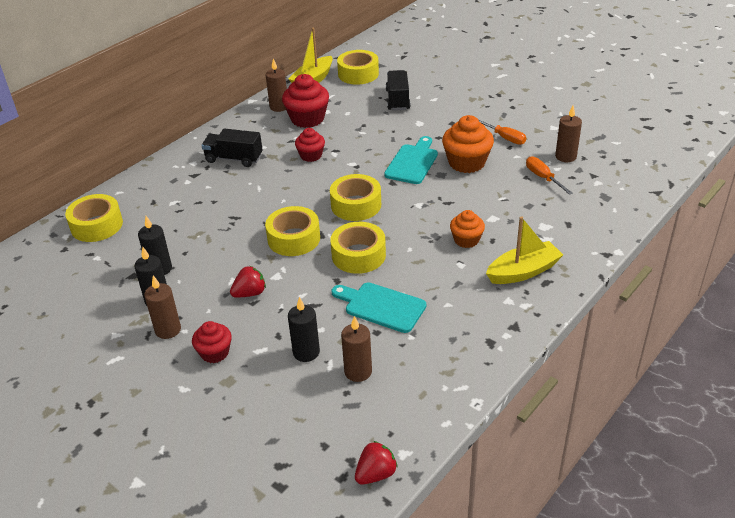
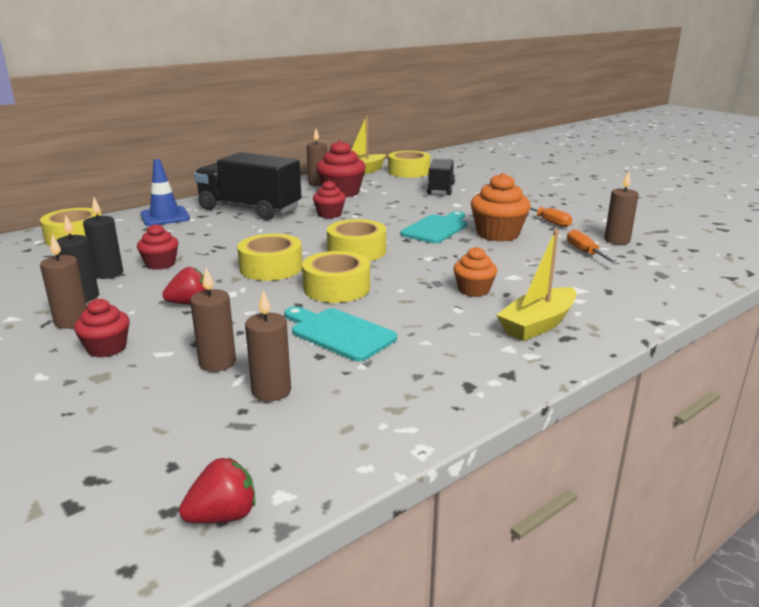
camera: 10 degrees right, 15 degrees down
black truck [201,128,263,167] -> black truck [194,152,301,220], size x1.70
black candle [288,297,320,362] -> brown candle [190,268,236,372]
yellow boat [486,216,563,284] -> yellow boat turned 150 degrees clockwise [497,230,576,341]
none -> red cupcake [137,224,178,270]
none -> blue traffic cone [140,159,190,226]

